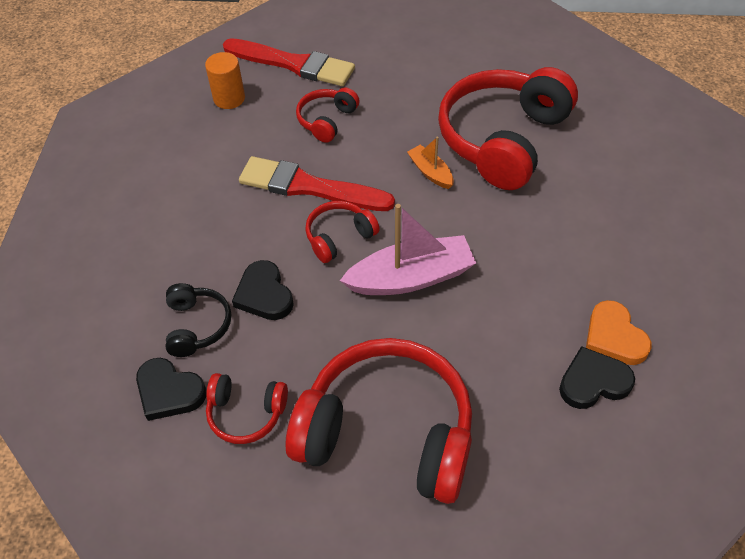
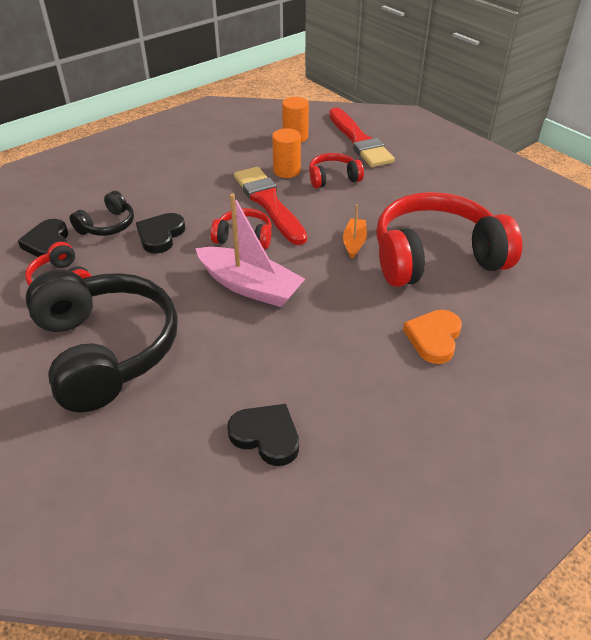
camera: 45 degrees right, 10 degrees down
red headphones [286,338,472,504] -> black headphones [25,270,178,412]
orange heart [586,300,652,365] -> orange heart moved to [403,310,462,364]
none -> orange cylinder [272,128,301,178]

